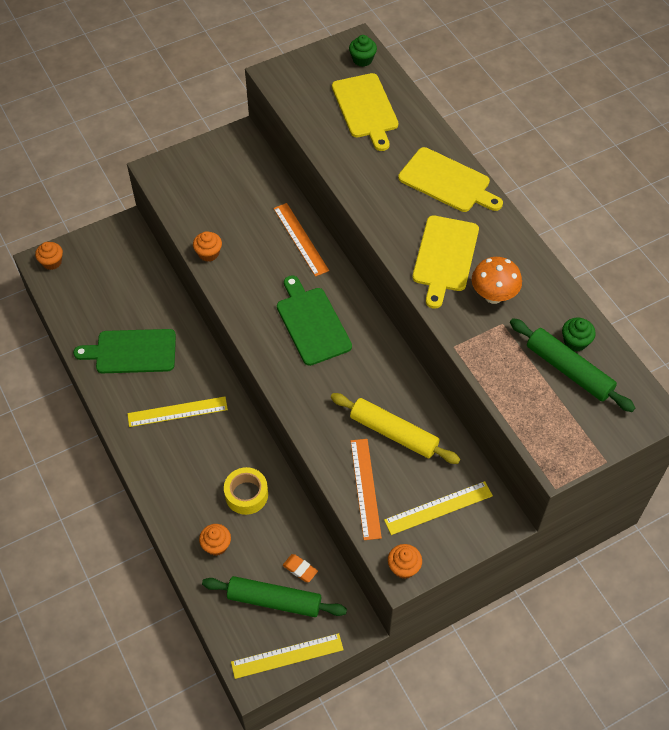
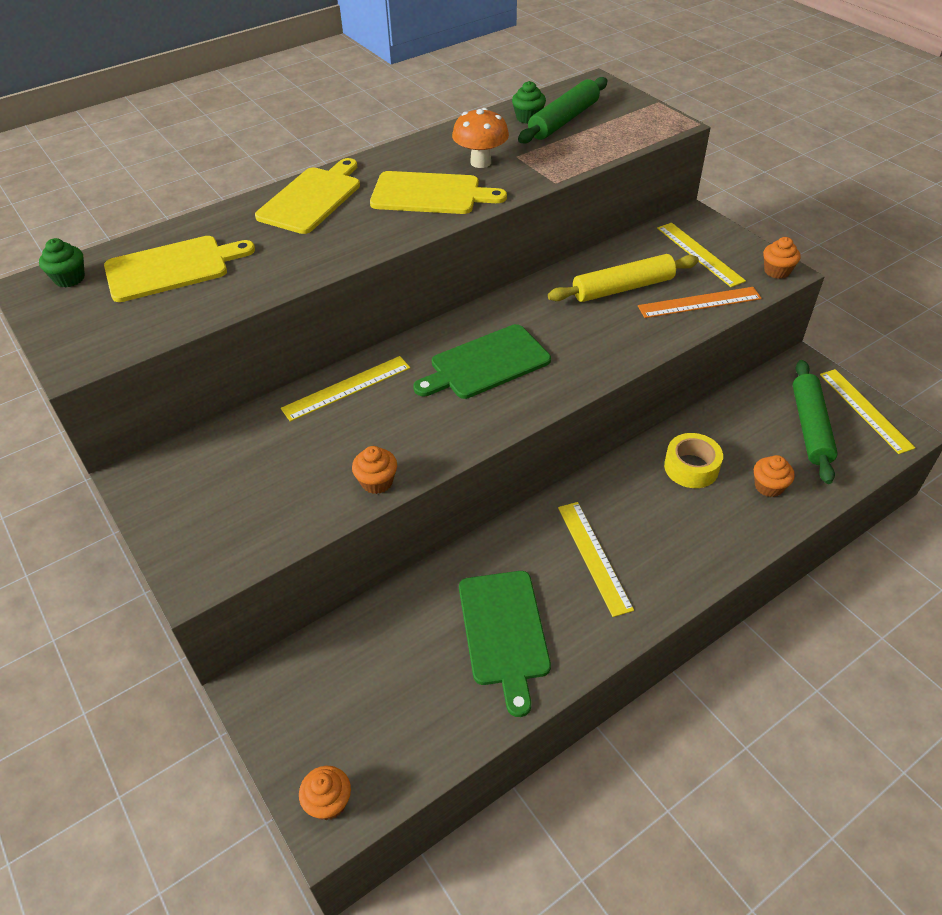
camera: 95 degrees left, 10 degrees down
orange ruler [273,203,329,277] -> yellow ruler [281,356,410,422]
orange eraser [283,554,318,582] -> none
yellow rolling pin [331,393,460,464] -> yellow rolling pin turned 45 degrees clockwise [548,254,699,302]

